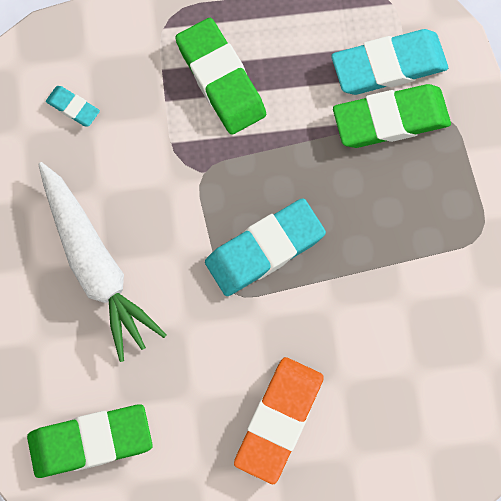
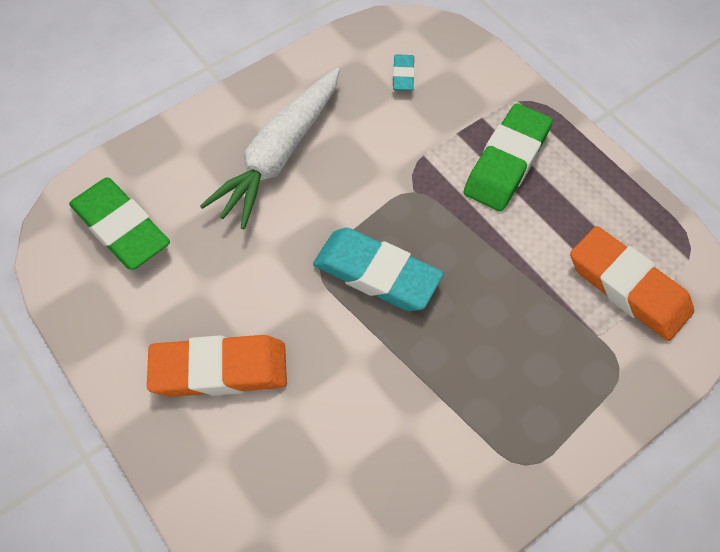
camera: 60 degrees right, 15 degrees down
turquoise eraser [331,29,448,95] -> orange eraser [570,226,694,341]
green eraser [333,84,451,148] -> none

